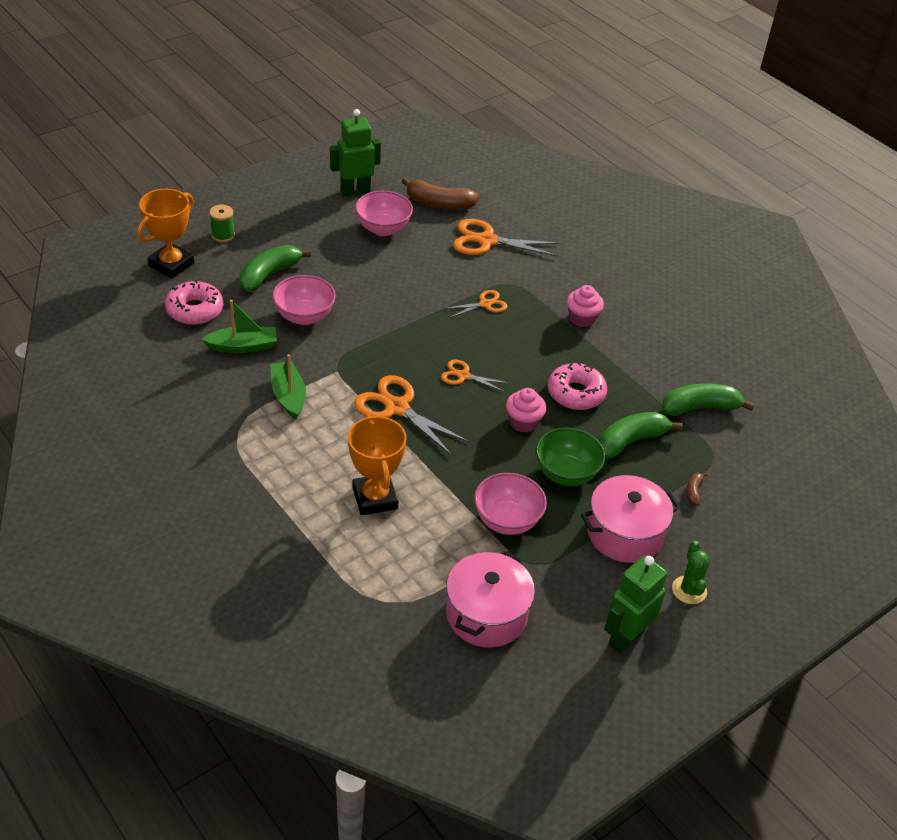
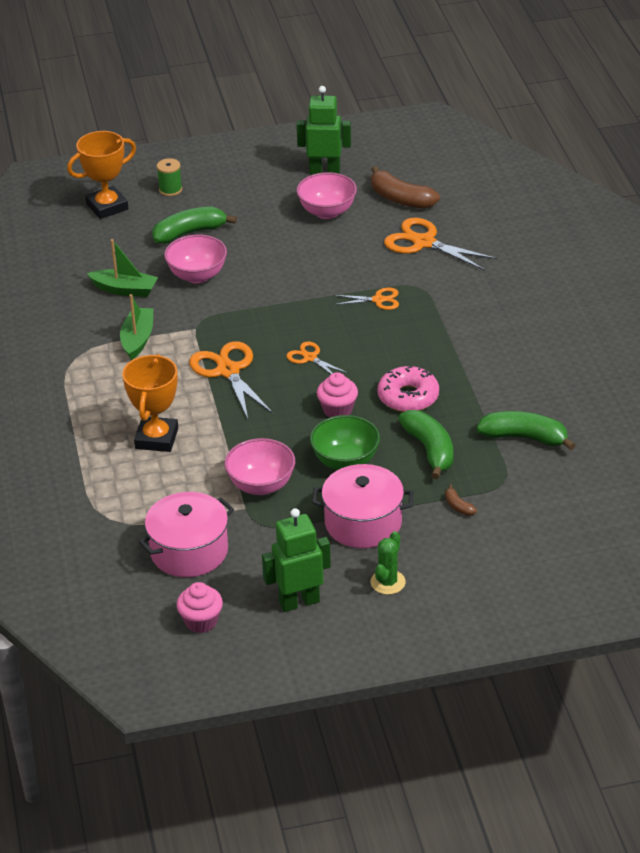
camera: 30 degrees right, 5 degrees down
pink donut [165,280,223,325] -> none
pink cupcake [567,285,604,327] -> pink cupcake moved to [176,582,223,633]
green banana [599,412,683,459] -> green banana turned 75 degrees clockwise [398,410,453,479]
brown banana [686,472,708,506] -> brown banana turned 75 degrees counterclockwise [445,484,477,516]

